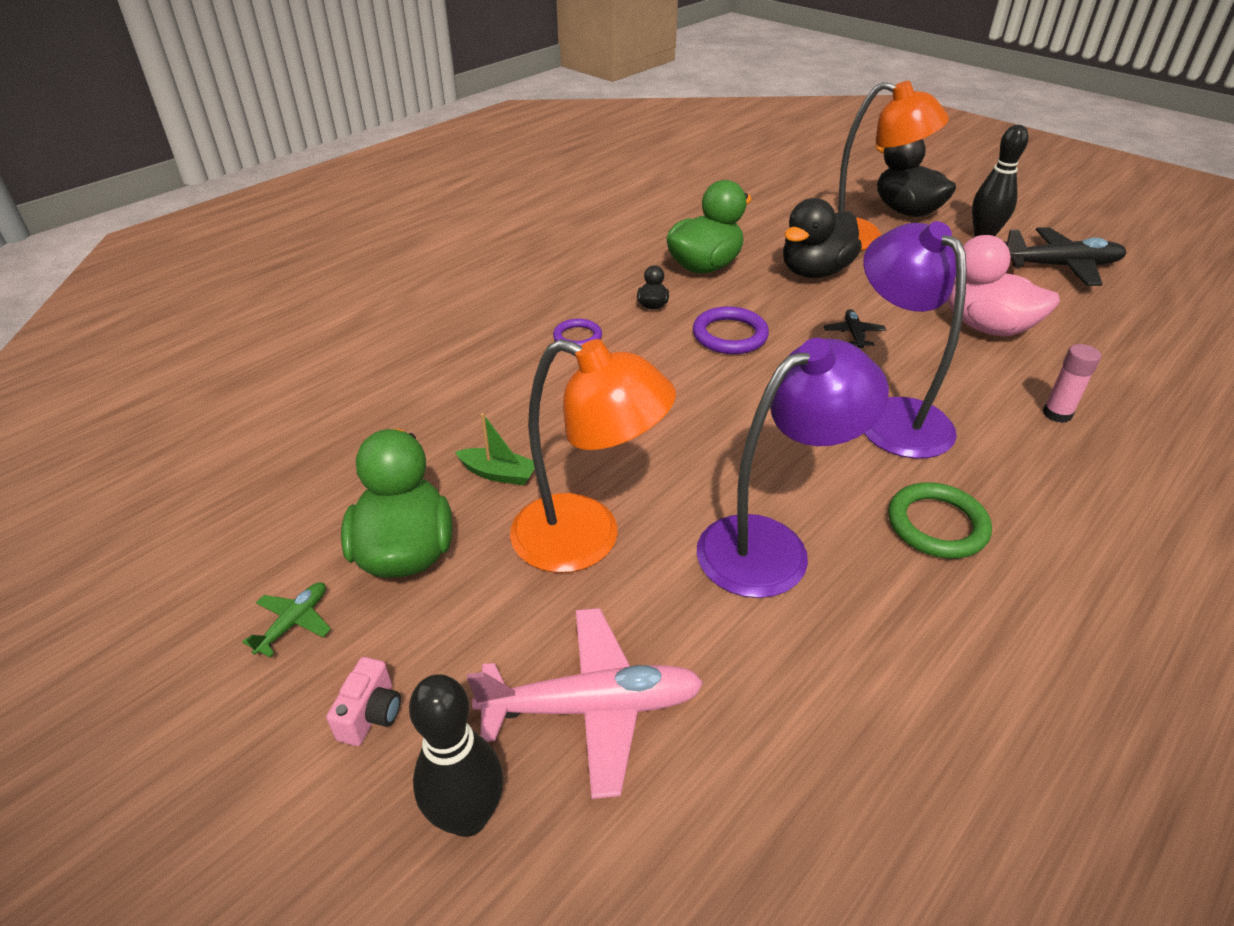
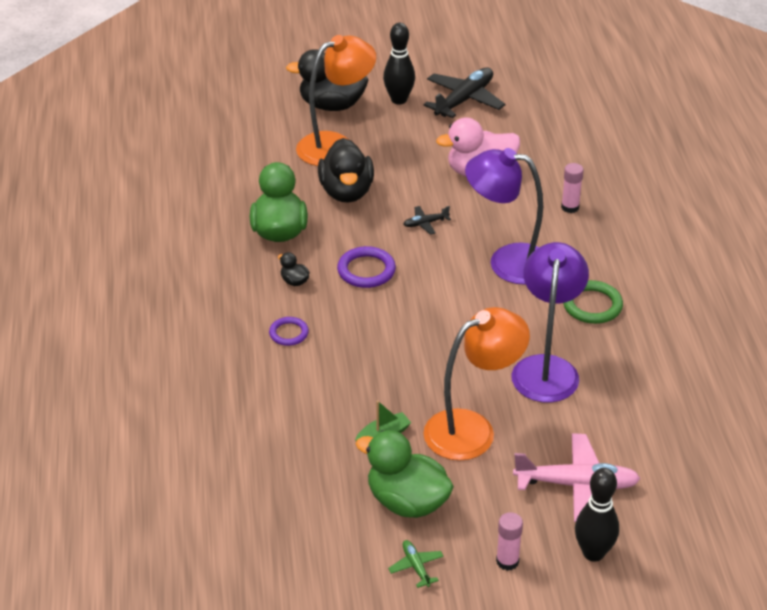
camera: 50 degrees left, 0 degrees up
pink camera [326,657,401,746] -> pink glue stick [496,512,523,571]
pink plane [467,608,703,799] -> pink plane turned 60 degrees clockwise [513,433,641,522]
black plane [824,309,886,348] -> black plane turned 60 degrees counterclockwise [403,206,451,235]

